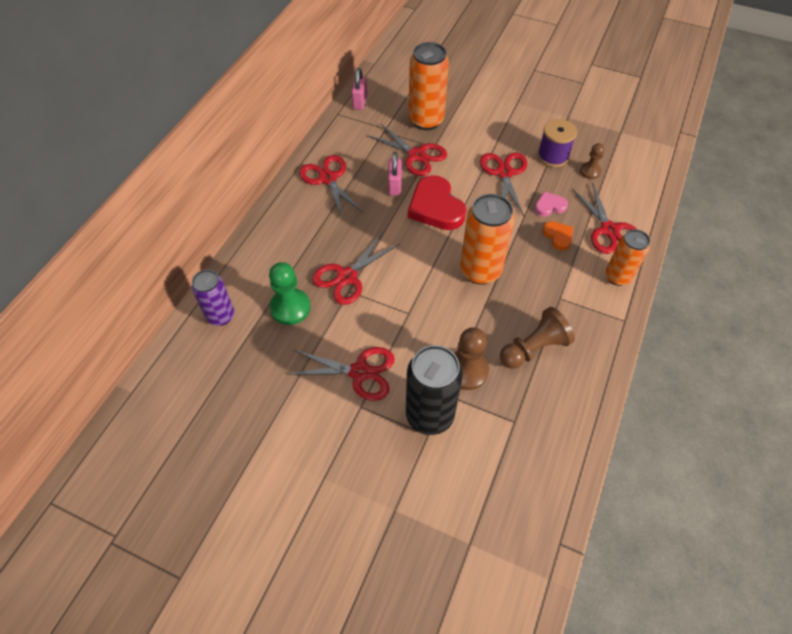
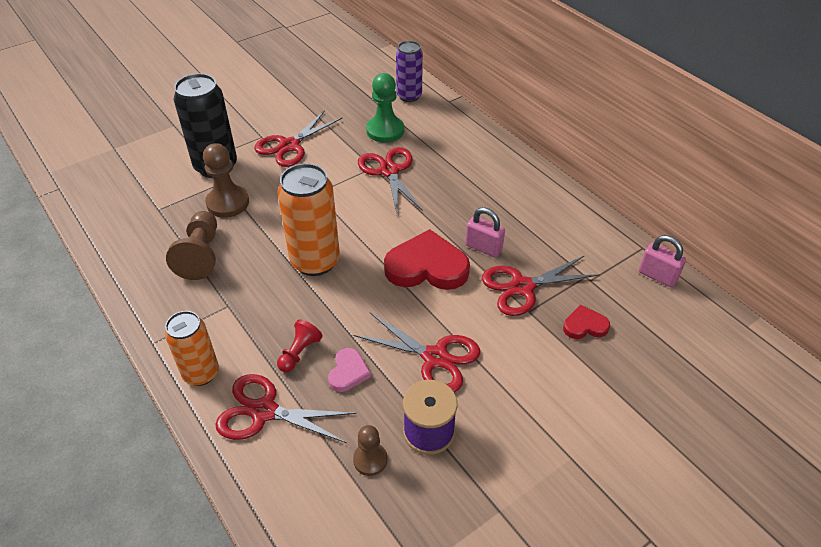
camera: 120 degrees right, 10 degrees down
red scissors [299,155,364,220] -> none
orange can [409,42,449,130] -> red heart [563,304,610,339]
orange heart [543,221,573,250] -> red pawn [277,319,323,372]

